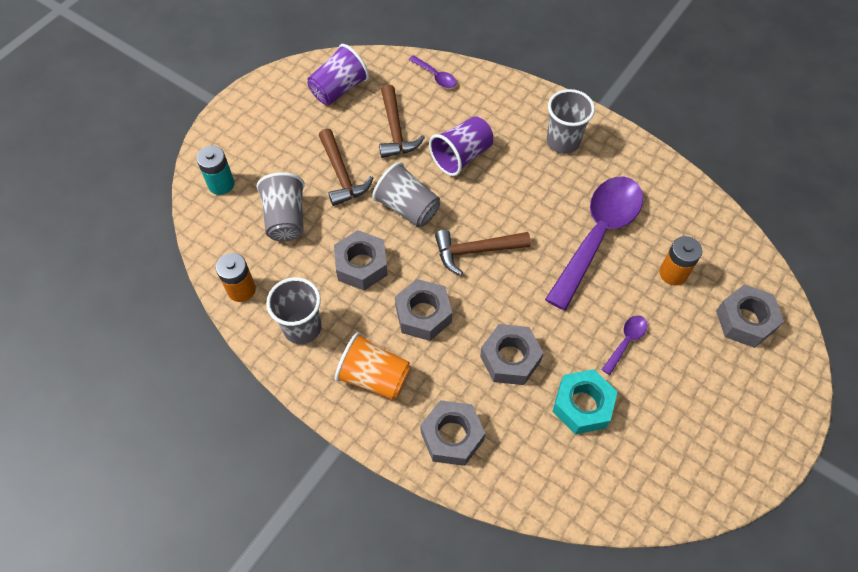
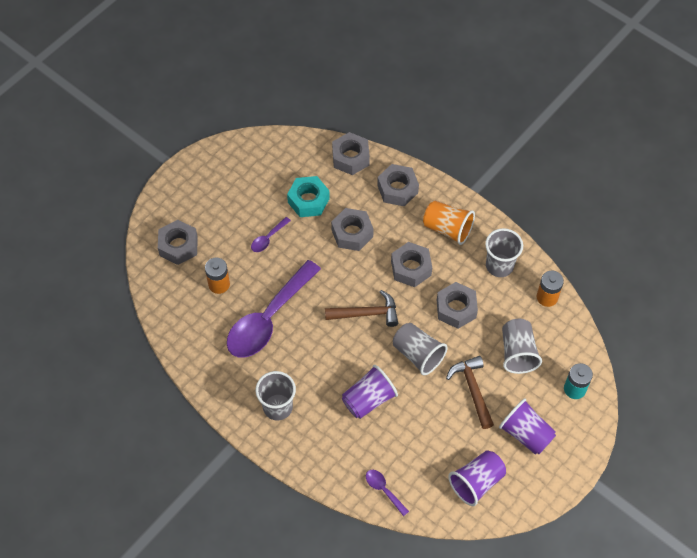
camera: 175 degrees left, 0 degrees up
brown hammer [379,85,425,158] -> none
none -> grey nut [332,132,370,175]
none -> purple cup [499,399,556,455]

